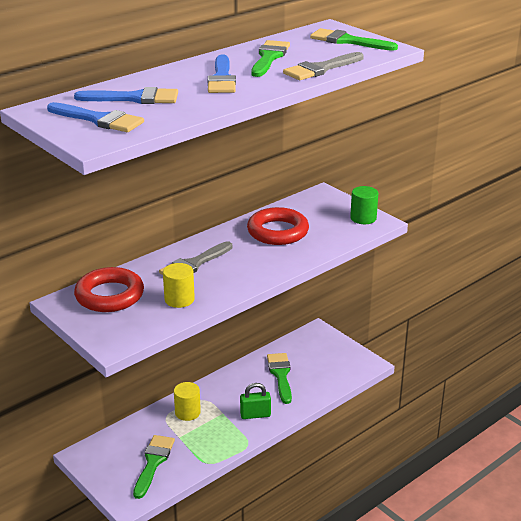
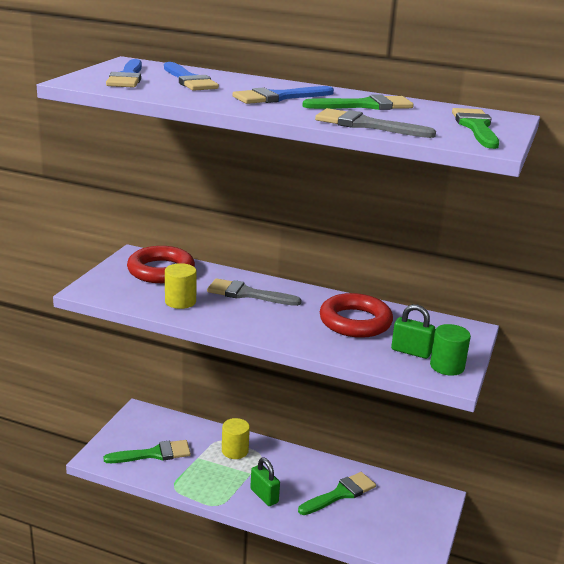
camera: 60 degrees right, 5 degrees down
none -> green padlock [391,304,435,359]

